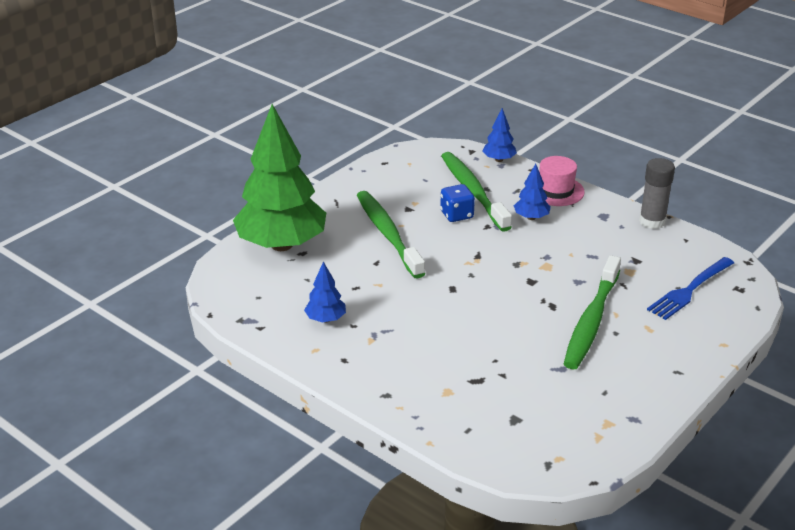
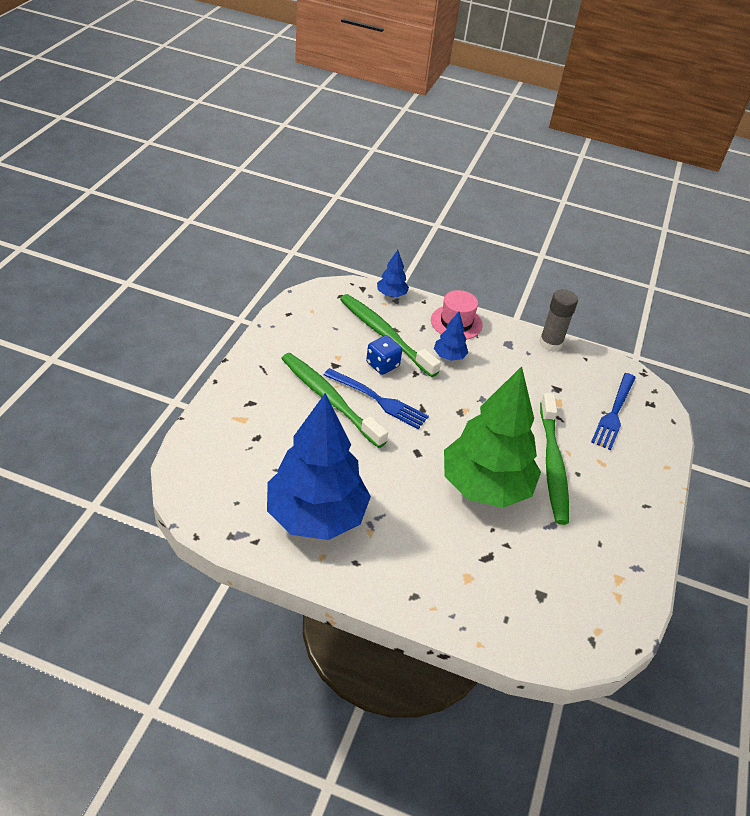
camera: 25 degrees left, 10 degrees up
green tree [233,104,326,251] -> green tree moved to [444,366,541,508]
blue tree [304,262,346,323] -> blue tree [267,393,371,540], size x2.42
none -> blue fork [324,368,429,429]

